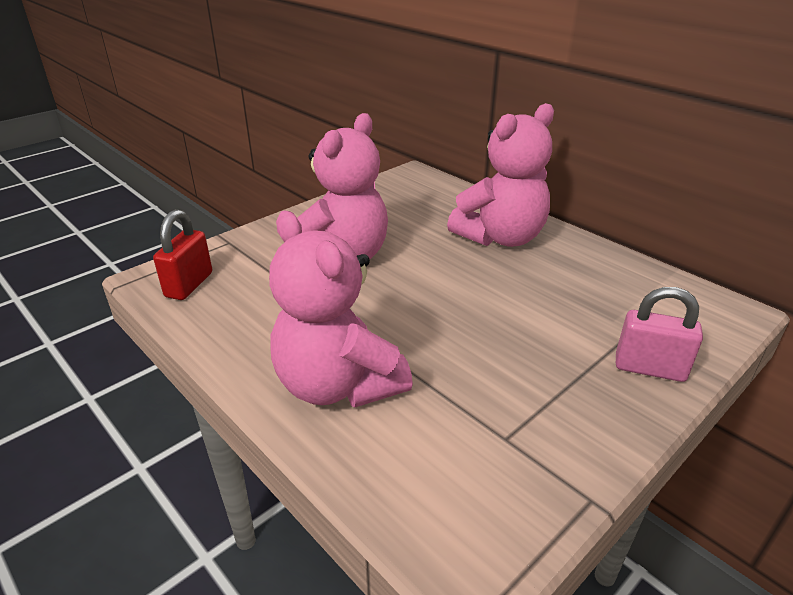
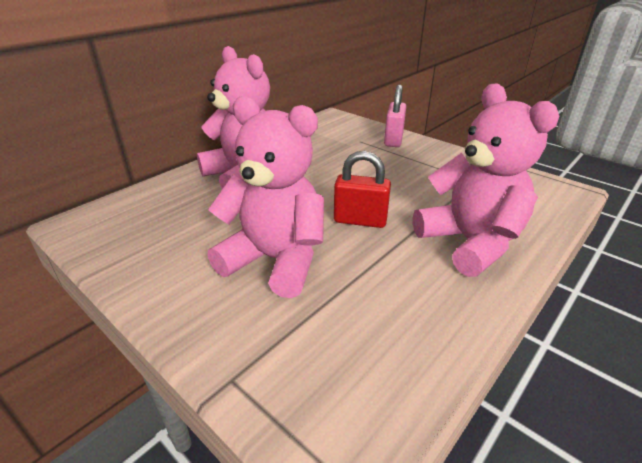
camera: 95 degrees left, 0 degrees up
red padlock [153,209,212,300] -> red padlock moved to [334,151,391,228]
pink teddy bear [269,210,413,408] -> pink teddy bear turned 75 degrees counterclockwise [413,83,559,277]

